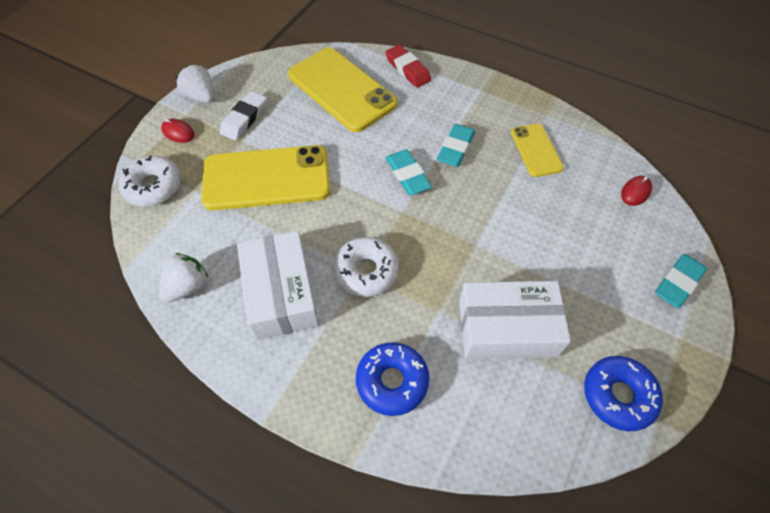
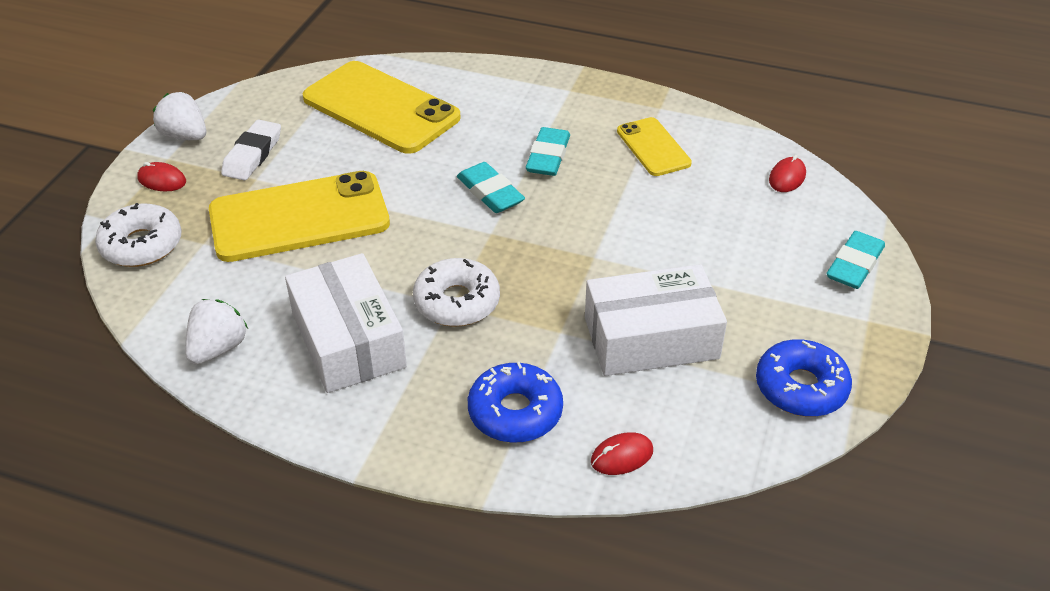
camera: 10 degrees left, 15 degrees down
red eraser [385,45,431,88] -> none
none -> red mouse [591,432,653,475]

